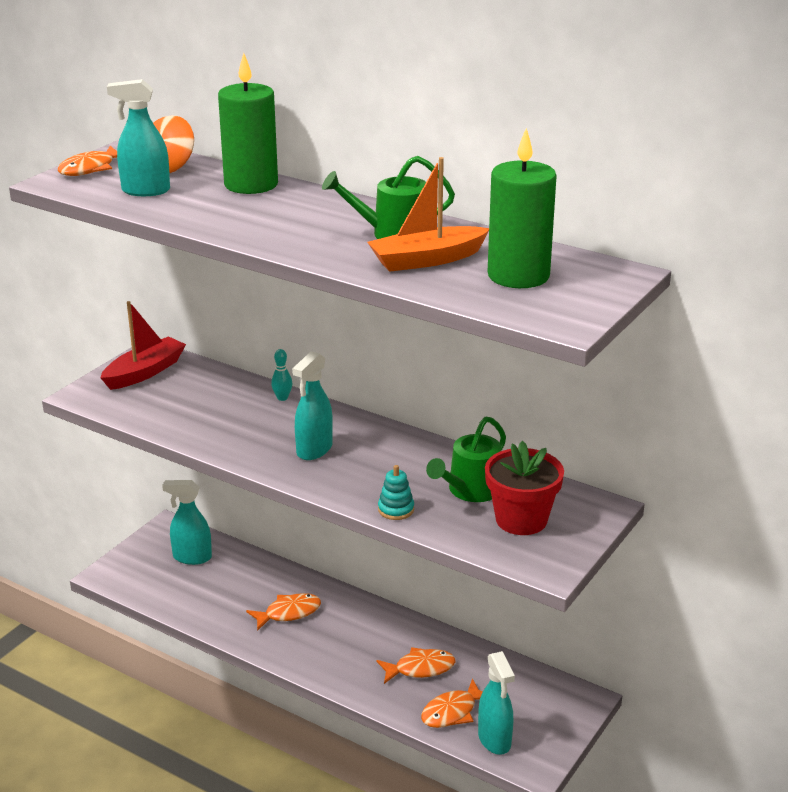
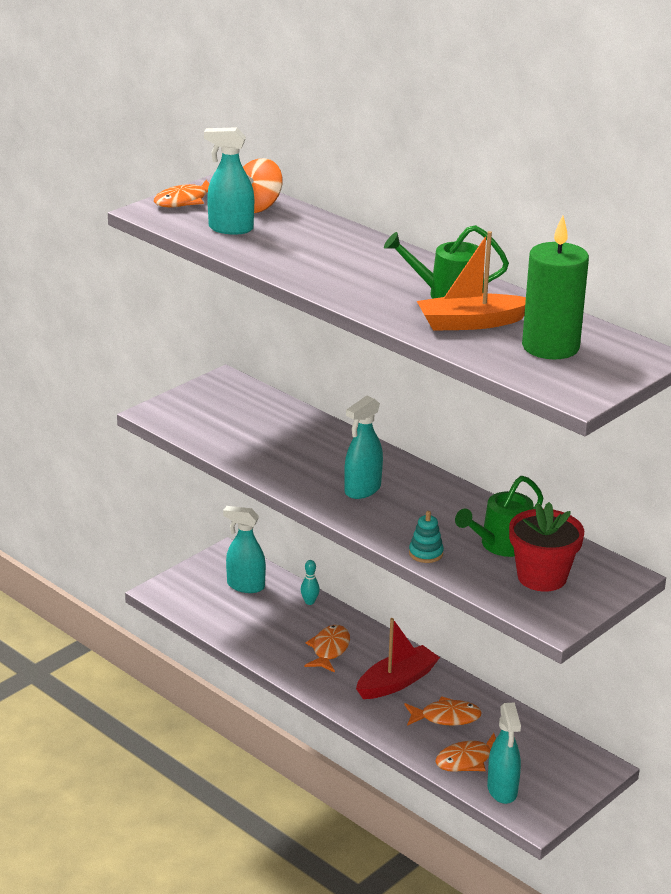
camera: 10 degrees right, 0 degrees up
red boat [100,301,186,390] -> red boat moved to [356,618,440,699]
green candle [218,53,278,194] -> none
orange fish [246,593,321,631] -> orange fish turned 60 degrees counterclockwise [305,625,350,673]
turquoise bowling pin [271,349,292,401] -> turquoise bowling pin moved to [301,560,320,605]

